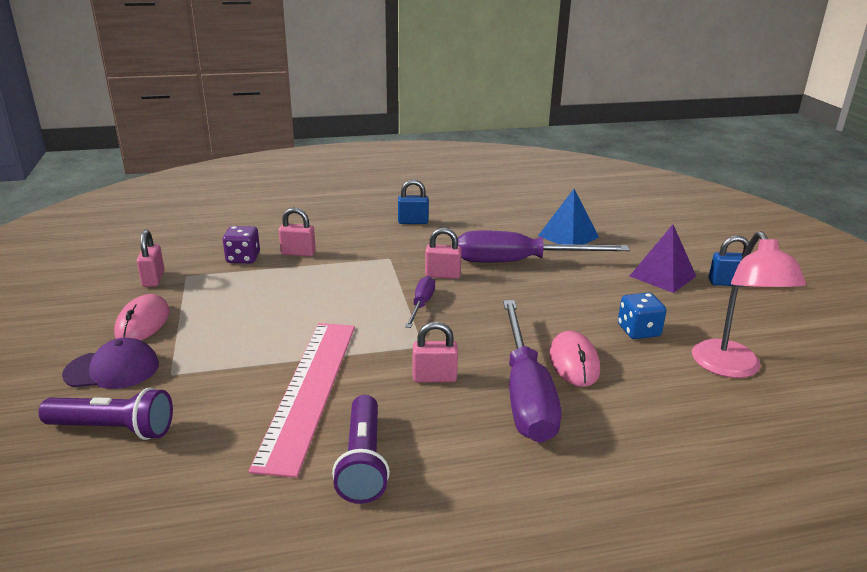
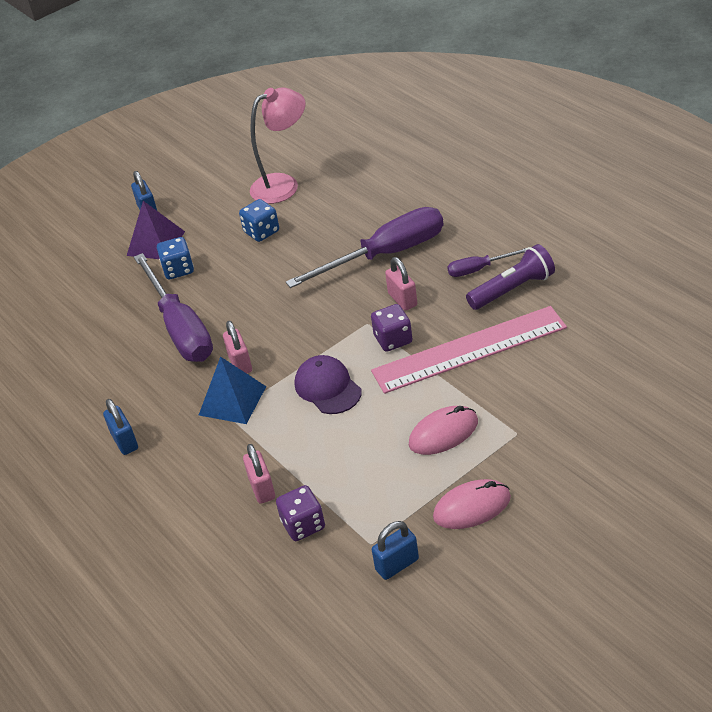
camera: 110 degrees left, 15 degrees up
purple flashlight [38,387,173,440] -> none
purple cap [62,338,159,389] -> purple cap moved to [295,355,362,414]
pink padlock [137,230,165,287] -> blue padlock [372,521,419,580]
purple screwdriver [405,276,435,328] -> purple screwdriver moved to [447,248,527,277]
blue pyramid [538,189,599,245] -> blue pyramid moved to [199,356,266,424]
pink mouse [549,331,600,387] -> pink mouse moved to [409,406,478,455]
none -> blue dice [157,237,194,280]
none -> purple dice [371,304,412,352]

